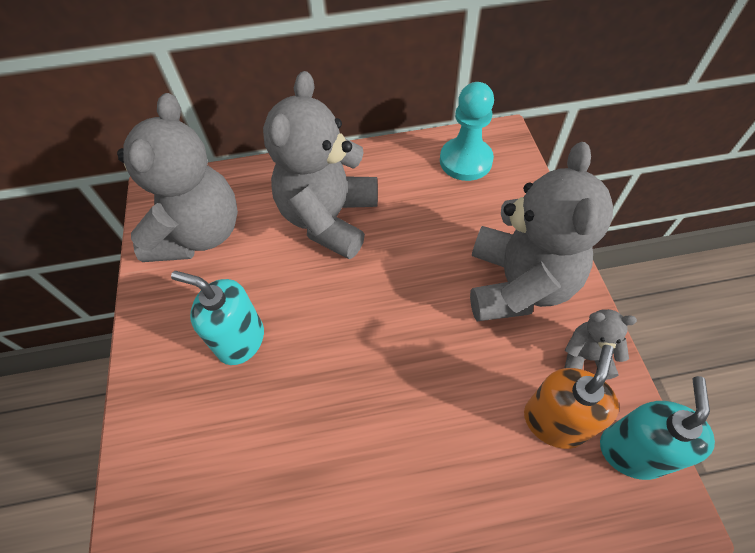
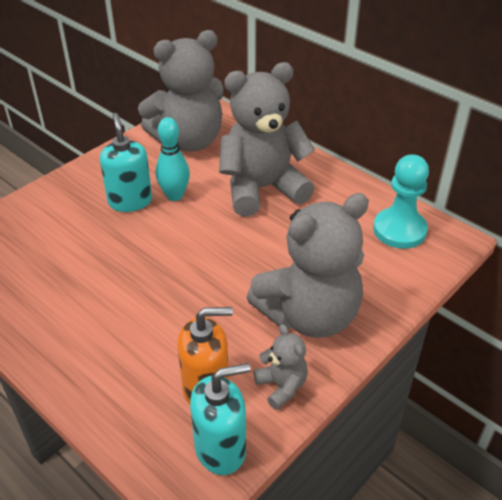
camera: 50 degrees right, 15 degrees down
none -> turquoise bowling pin [156,117,190,201]

